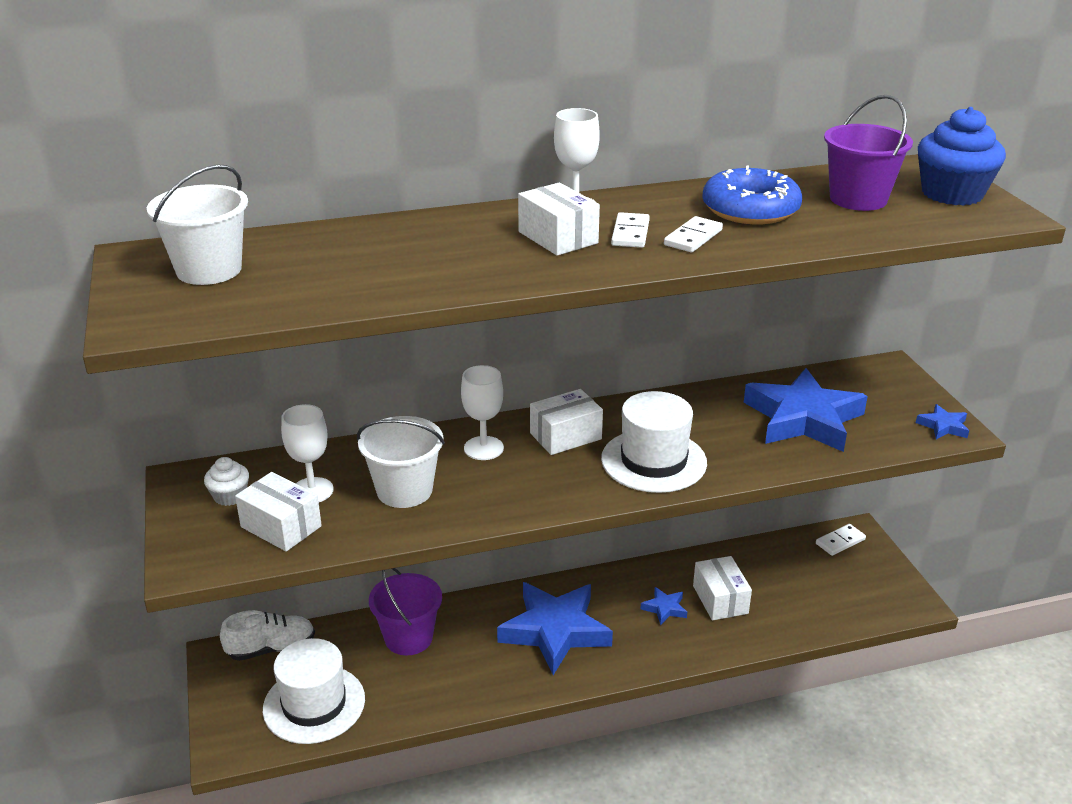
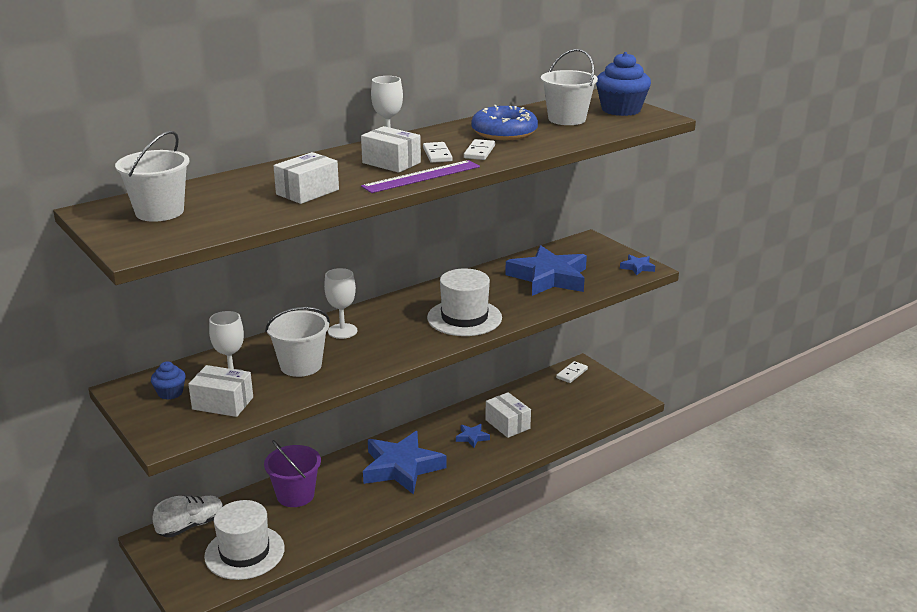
camera: 20 degrees left, 5 degrees down
white cupcake [204,457,249,506] -> blue cupcake [151,362,186,400]
white box [530,389,603,455] -> white box moved to [273,152,339,204]
purple bucket [824,95,913,211] -> white bucket [541,49,598,125]
none -> purple ruler [361,160,480,193]

